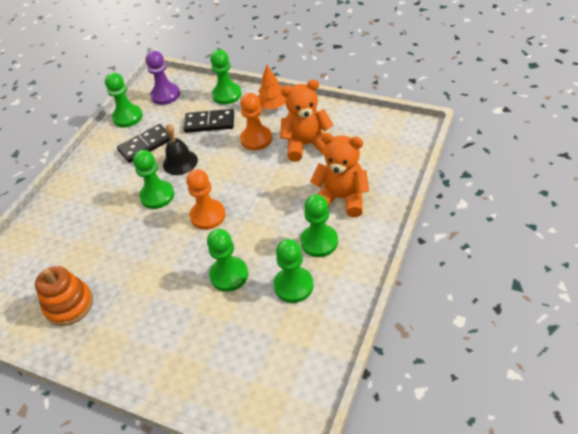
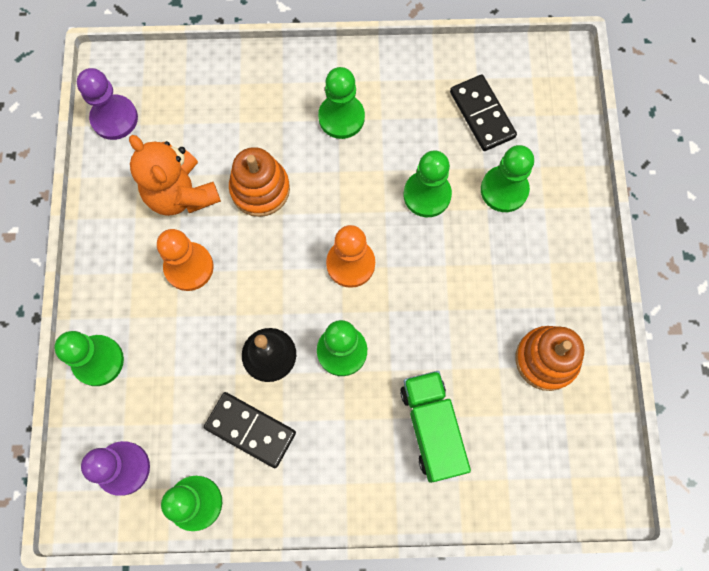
camera: 120 degrees left, 25 degrees up
black domino [183,109,234,133] -> black domino moved to [450,75,517,151]
orange tree [258,65,286,109] -> none
green pawn [274,239,314,303] -> green pawn moved to [481,145,534,212]
orange teddy bear [310,133,369,217] -> none
none -> purple pawn [77,68,138,140]
none -> orange stacking toy [229,147,290,217]
none -> green truck [400,371,471,483]

